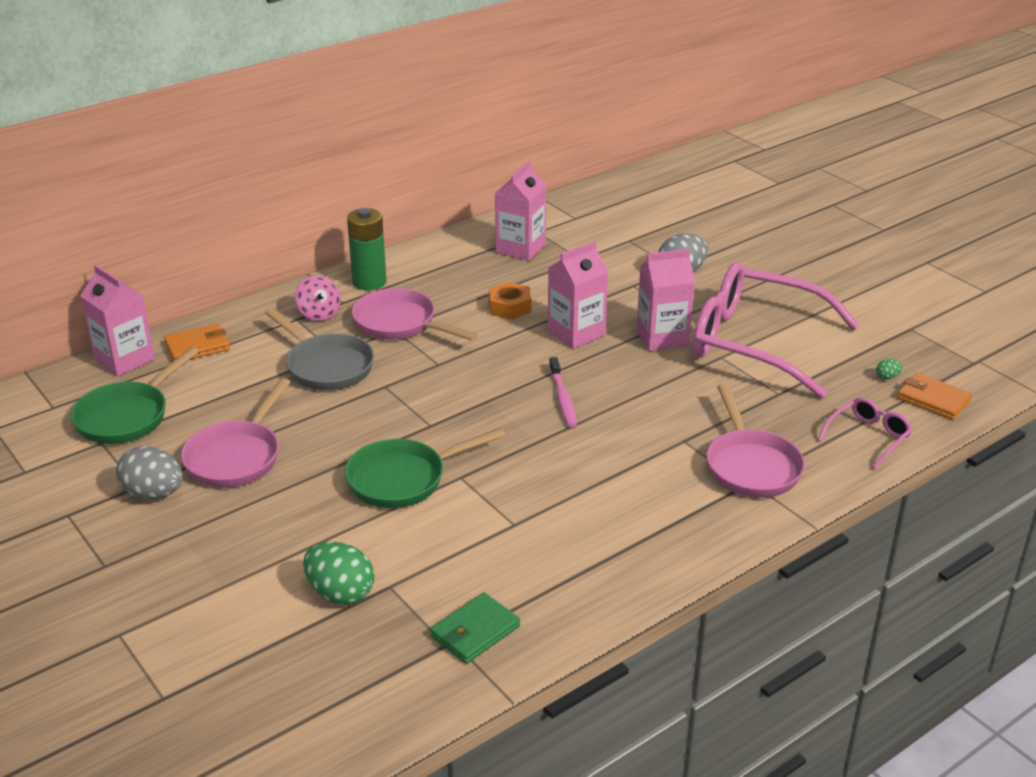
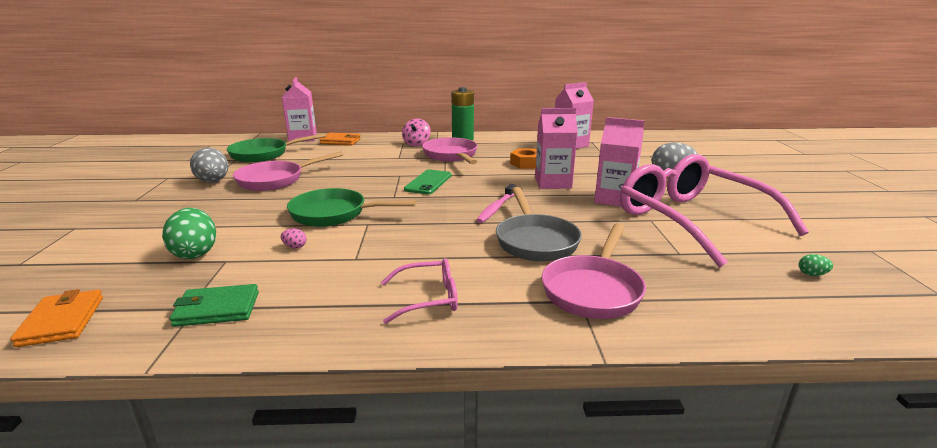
camera: 35 degrees right, 10 degrees down
grey pan [265,308,374,390] -> grey pan moved to [496,187,582,261]
pink glasses [818,397,913,469] -> pink glasses moved to [381,258,458,324]
orange wallet [897,373,972,420] -> orange wallet moved to [10,289,103,347]
none -> pink egg [281,229,307,248]
none -> green phone [404,170,452,194]

